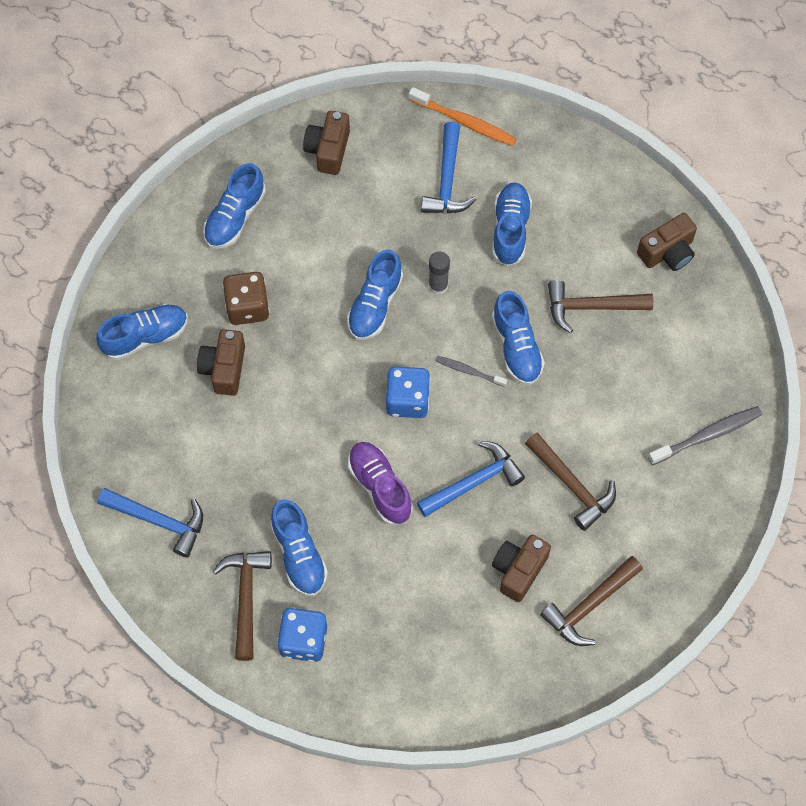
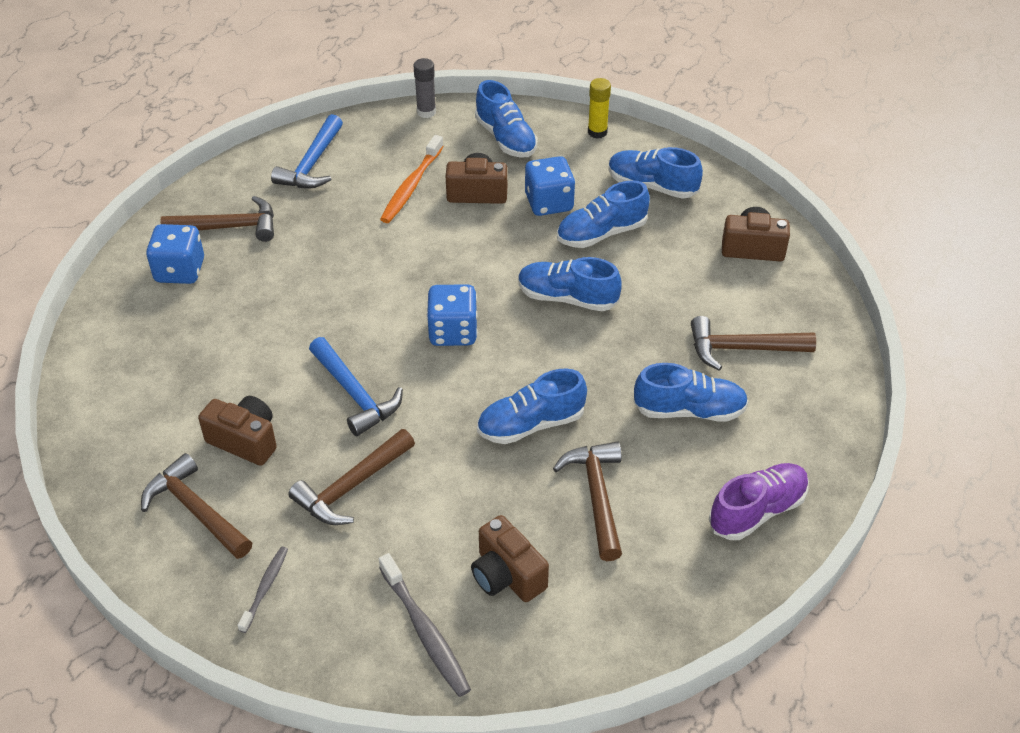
camera: 85 degrees right, 20 degrees down
brown dice [222,272,270,325] -> blue dice [525,156,575,216]
blue shoe [270,499,328,596] -> blue shoe moved to [557,180,650,248]
purple shoe [348,442,413,525] -> purple shoe moved to [709,463,809,540]
orange toothbrush [409,87,516,146] -> orange toothbrush moved to [380,135,444,223]
blue hammer [421,122,476,213] -> brown hammer [691,316,816,371]
grey glue stick [429,251,450,295] -> grey glue stick moved to [414,58,436,118]
grey toothbrush [435,356,507,387] -> grey toothbrush moved to [237,547,288,633]
brown camera [637,213,697,271] -> brown camera moved to [471,515,549,602]
none -> yellow glue stick [588,78,611,139]

